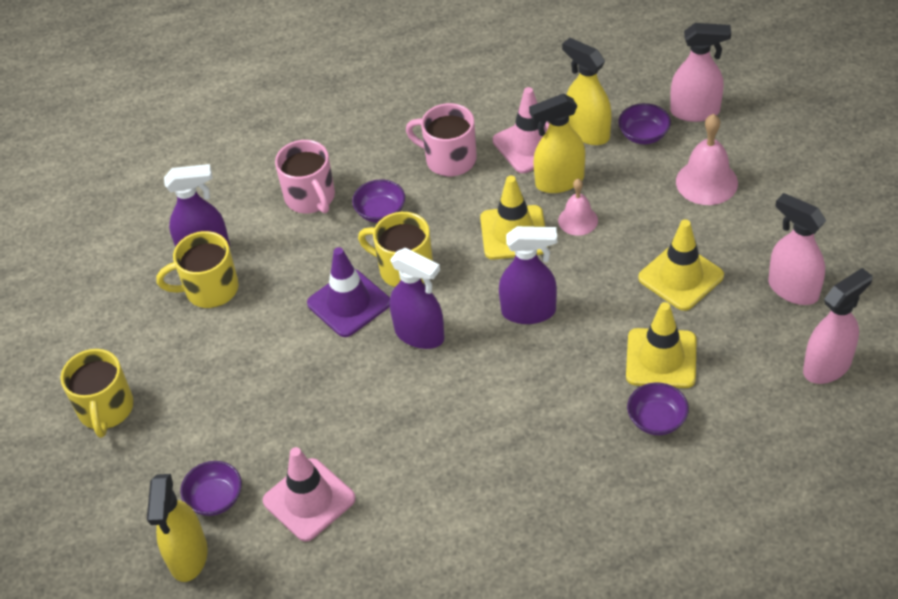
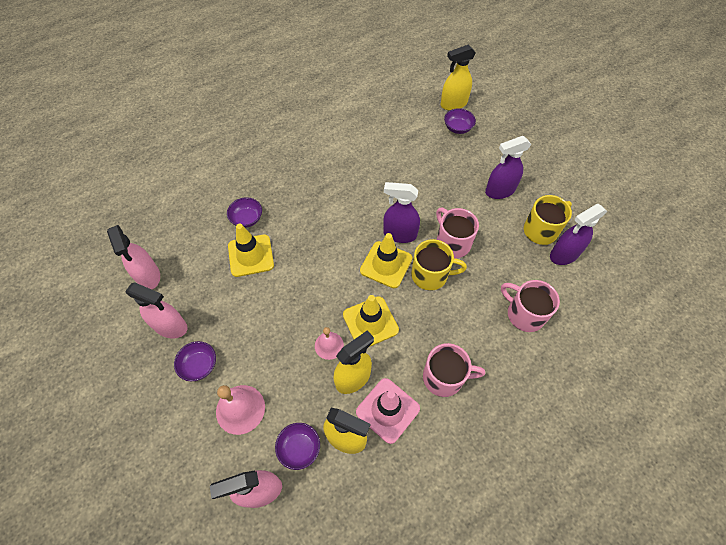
camera: 155 degrees right, 10 degrees up
yellow mug [60,349,134,438] -> none
yellow spray bottle [147,474,208,582] -> yellow spray bottle turned 90 degrees counterclockwise [440,45,476,111]
pink traffic cone [263,447,356,542] -> none
purple traffic cone [307,247,390,337] -> pink mug [436,208,479,258]
purple bowl [352,179,405,223] -> purple bowl moved to [174,341,216,381]
purple spray bottle [499,226,557,324] -> purple spray bottle moved to [485,136,531,199]
yellow traffic cone [638,219,724,311] -> yellow traffic cone moved to [360,233,412,288]
pink spray bottle [803,268,872,384] -> pink spray bottle turned 60 degrees counterclockwise [107,225,160,289]

